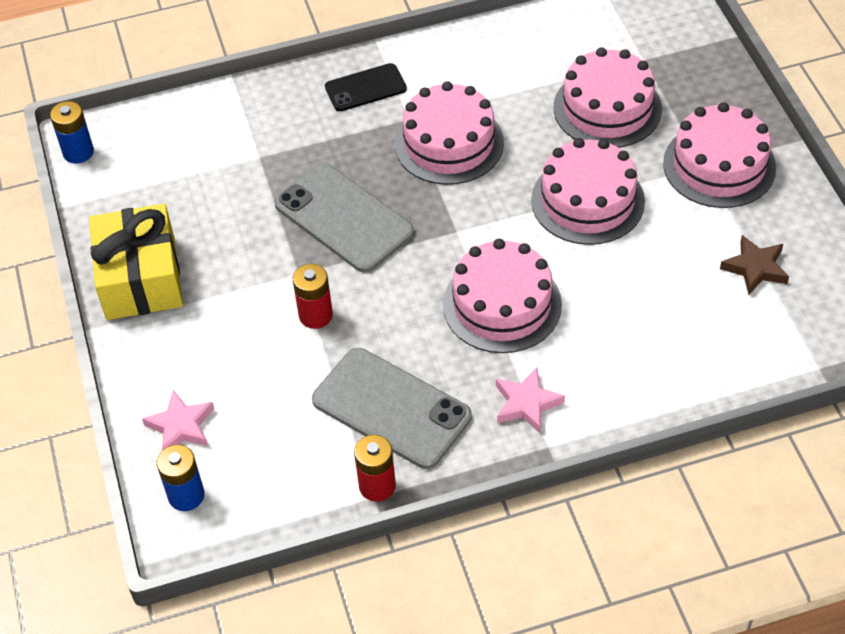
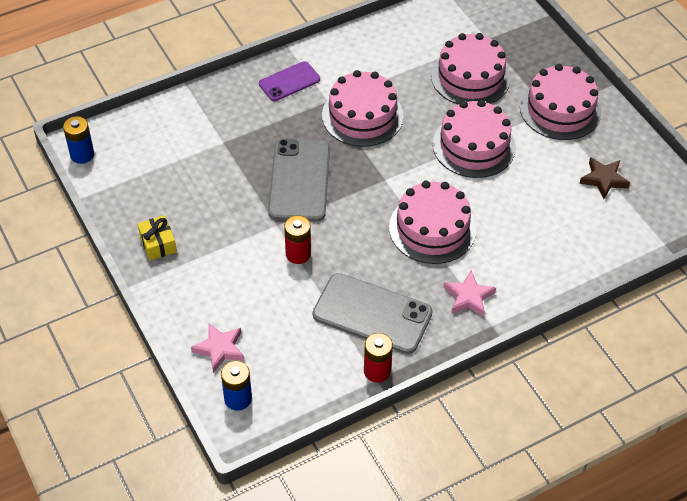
camera: 15 degrees left, 0 degrees up
yellow gift [89,204,183,320] -> yellow gift [138,215,177,260], size x0.49
grey phone [274,163,414,273] -> grey phone turned 60 degrees clockwise [268,138,330,222]
black phone [325,63,407,111] -> purple phone [259,61,320,101]

